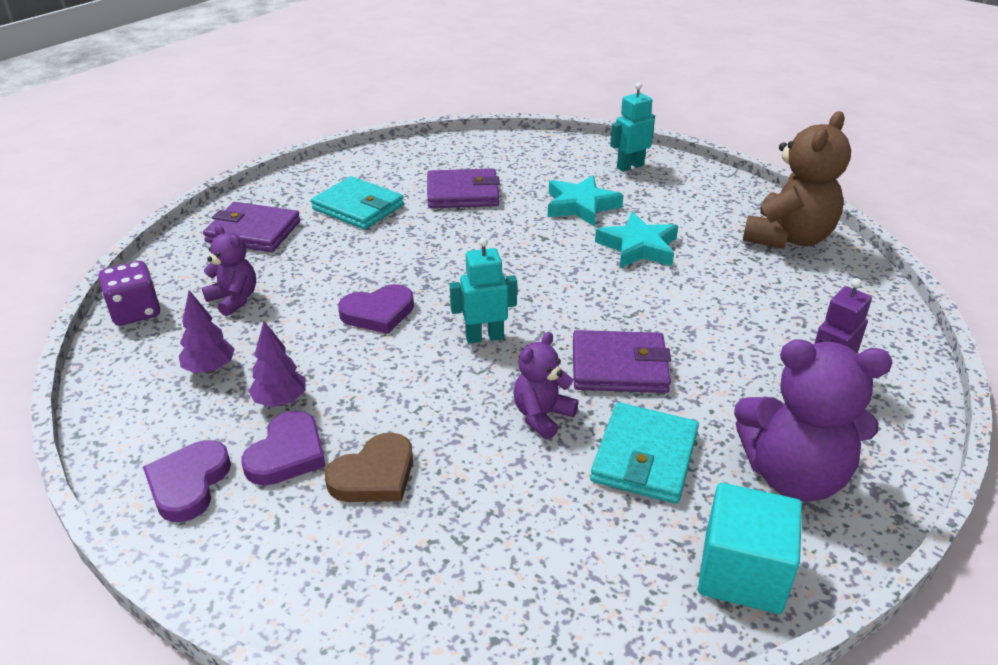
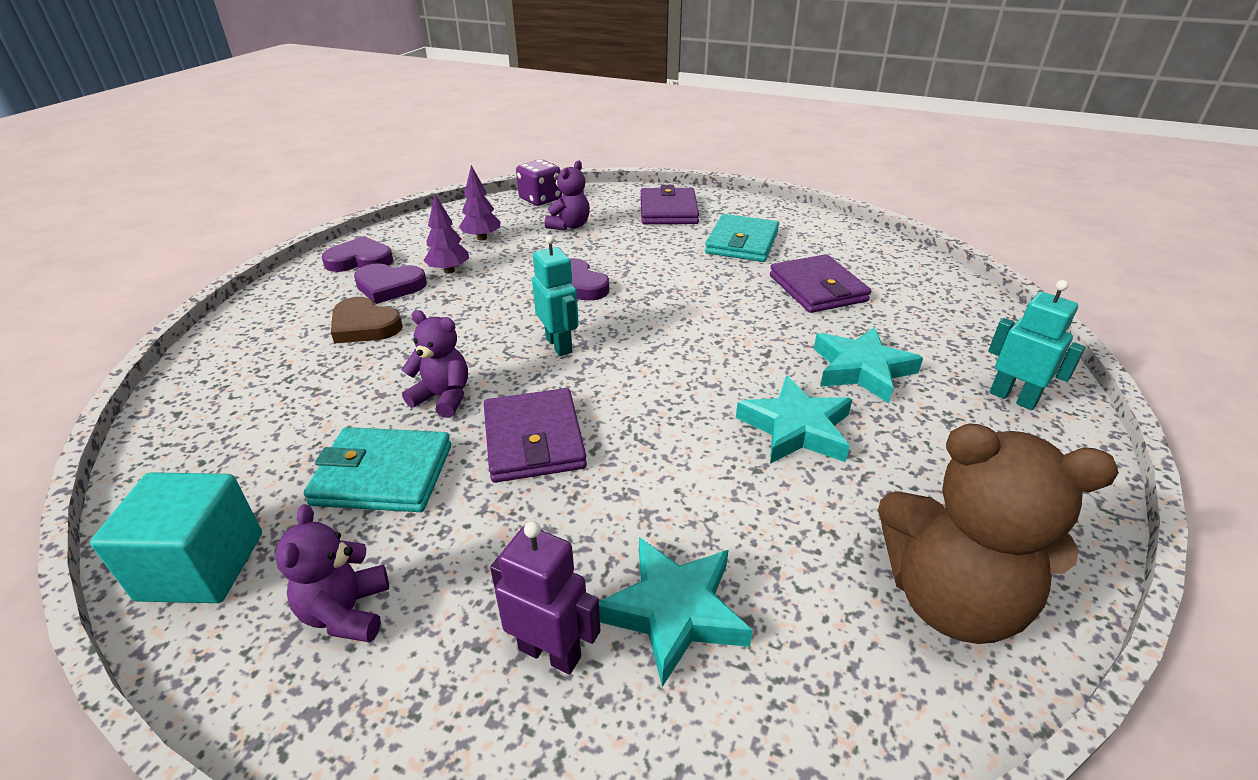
camera: 75 degrees right, 0 degrees up
purple teddy bear [734,339,892,502] -> purple teddy bear [275,505,389,642], size x0.54
none -> turquoise star [599,537,753,687]

